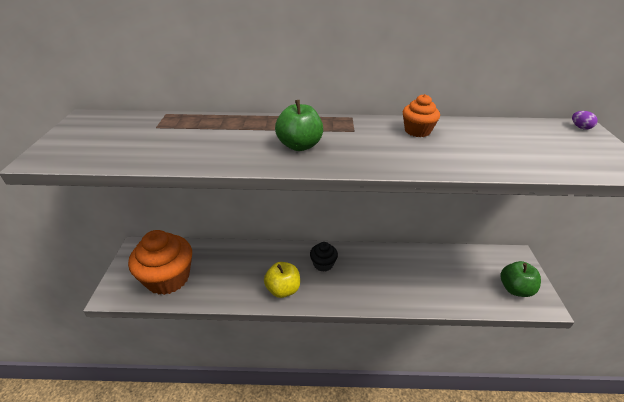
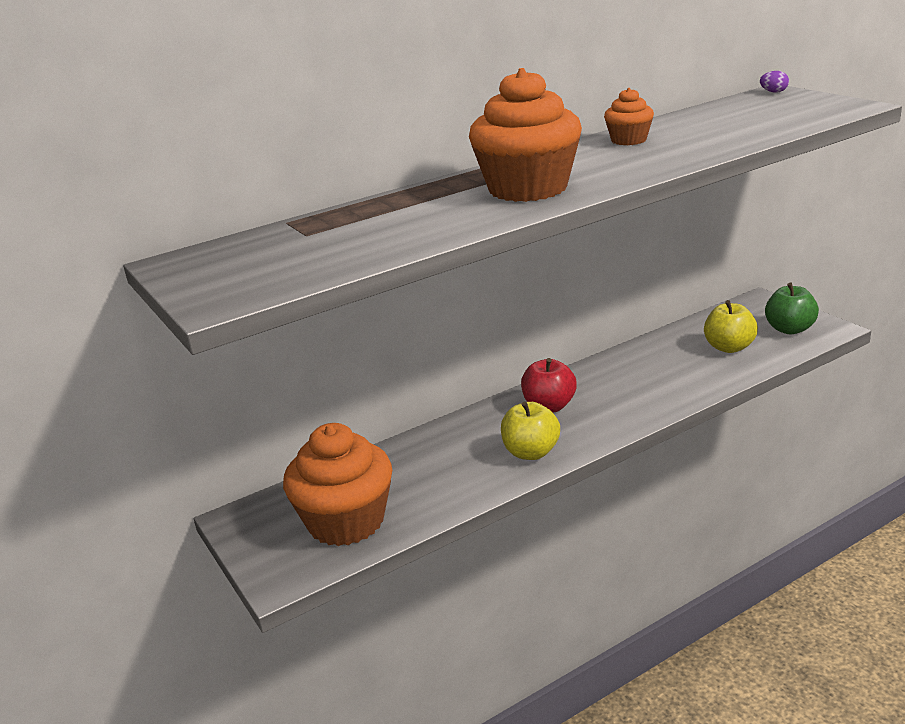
camera: 30 degrees left, 10 degrees down
green apple [275,100,323,151] -> orange cupcake [469,68,582,202]
black cupcake [310,242,338,272] -> red apple [521,358,577,413]
none -> yellow apple [704,300,758,353]

